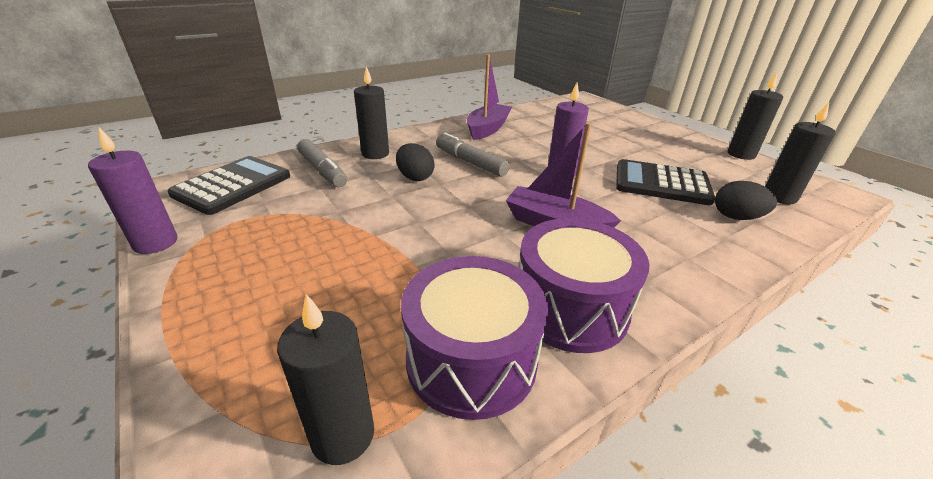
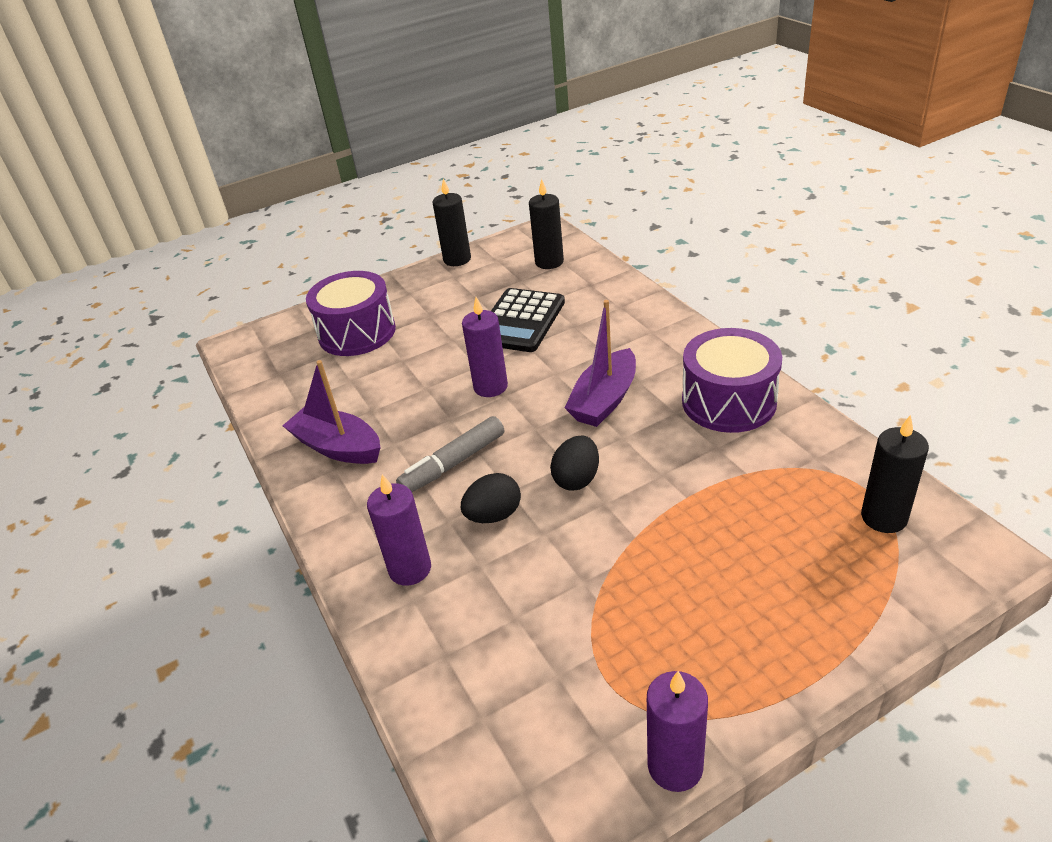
camera: 80 degrees left, 5 degrees up
black calculator [168,156,290,215] -> none
grey marker [297,139,347,187] -> none
black candle [354,66,389,159] -> purple candle [367,474,431,586]
purple drum [401,256,548,420] -> purple drum moved to [306,271,396,356]
black egg [715,181,777,220] -> black egg moved to [550,436,599,491]

